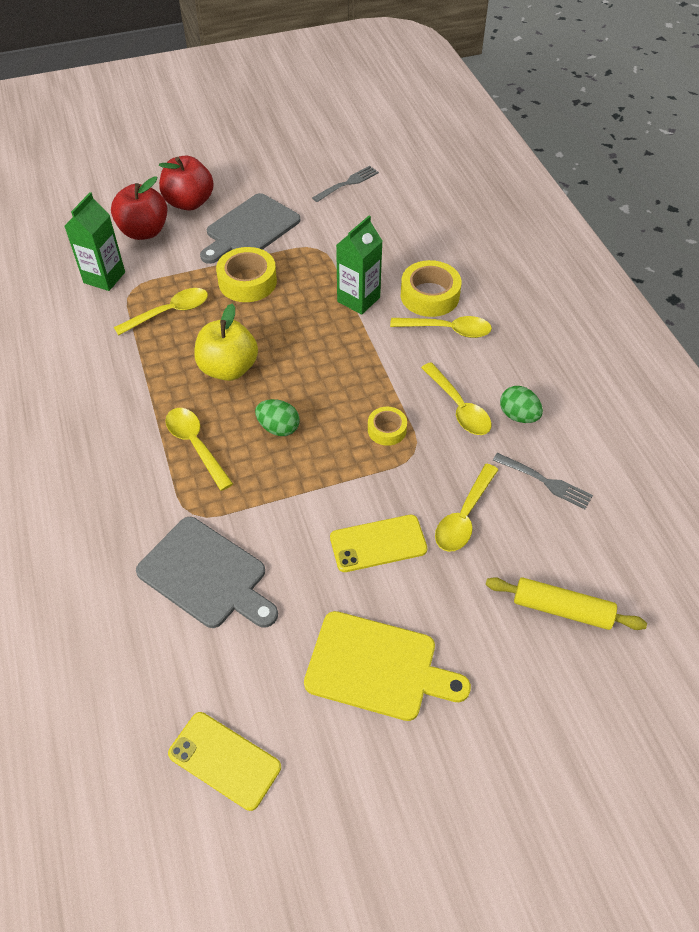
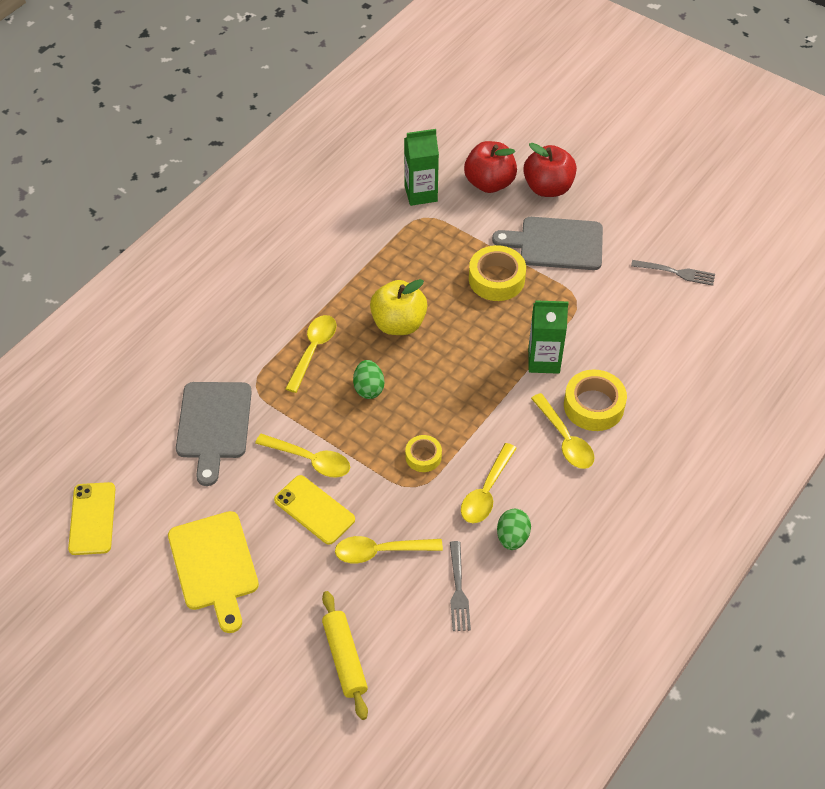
camera: 55 degrees right, 0 degrees up
yellow spoon [114,288,208,336] -> yellow spoon moved to [255,434,350,478]

